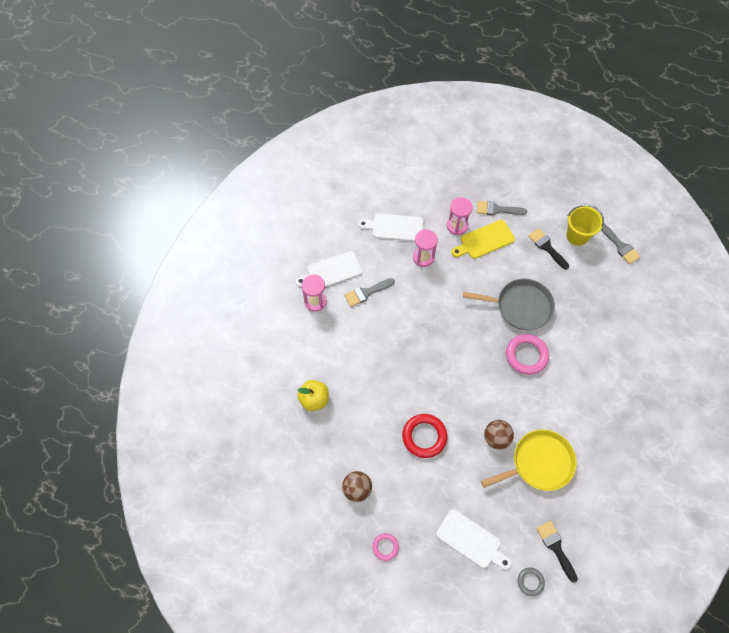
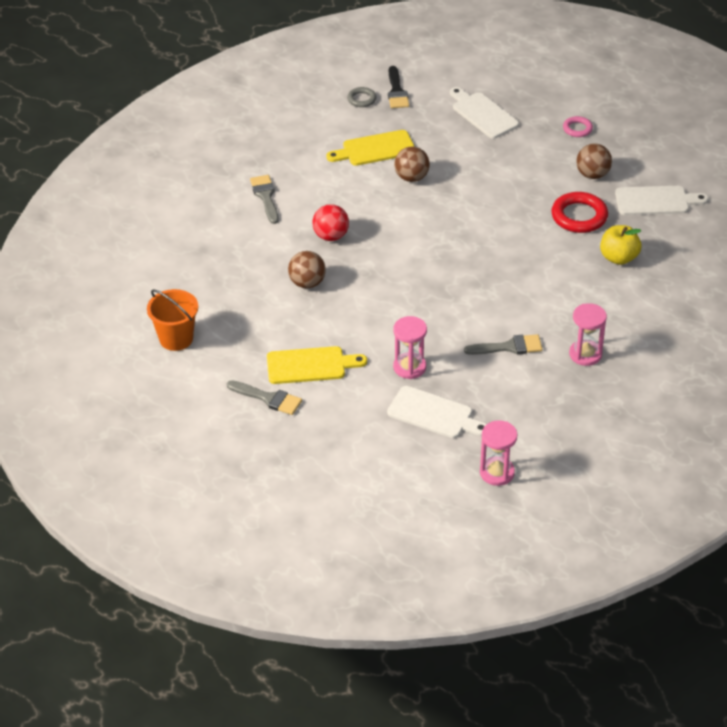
camera: 160 degrees left, 20 degrees down
white cutting board [295,251,362,287] -> white cutting board moved to [615,186,708,215]
red ring [402,414,447,458] -> red ring moved to [551,192,608,233]
pink hourglass [447,197,473,235] -> pink hourglass moved to [480,420,517,486]
grey pan [463,279,555,330] -> brown ball [288,251,326,288]
yellow pan [481,429,577,491] -> yellow cutting board [326,130,415,166]
pink ring [506,334,549,375] -> red ball [313,204,349,241]
grey ring [518,568,545,596] -> grey ring moved to [347,87,376,107]
black brush [528,228,569,269] -> none
yellow bucket [566,205,604,246] -> orange bucket [147,289,198,351]
grey brush [601,224,641,264] -> grey brush moved to [250,175,279,224]

